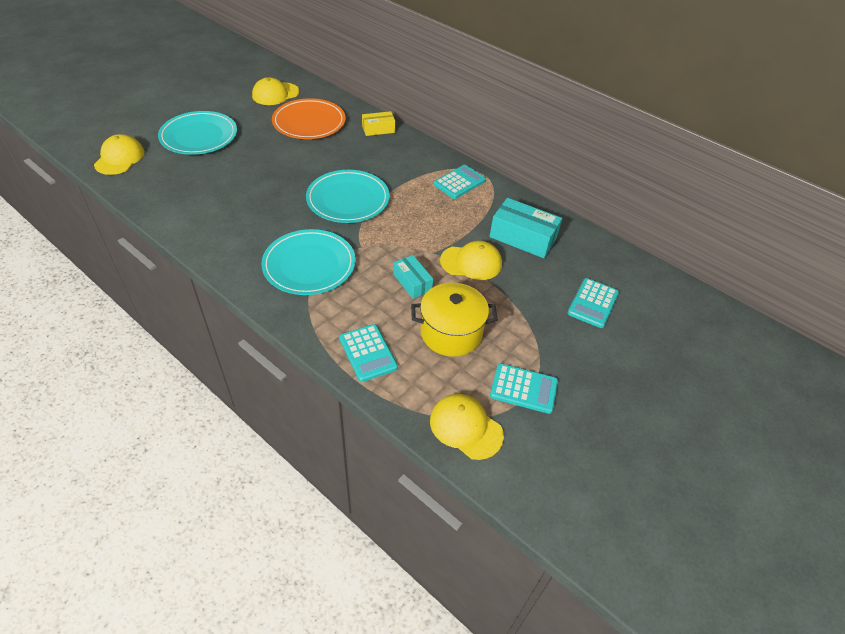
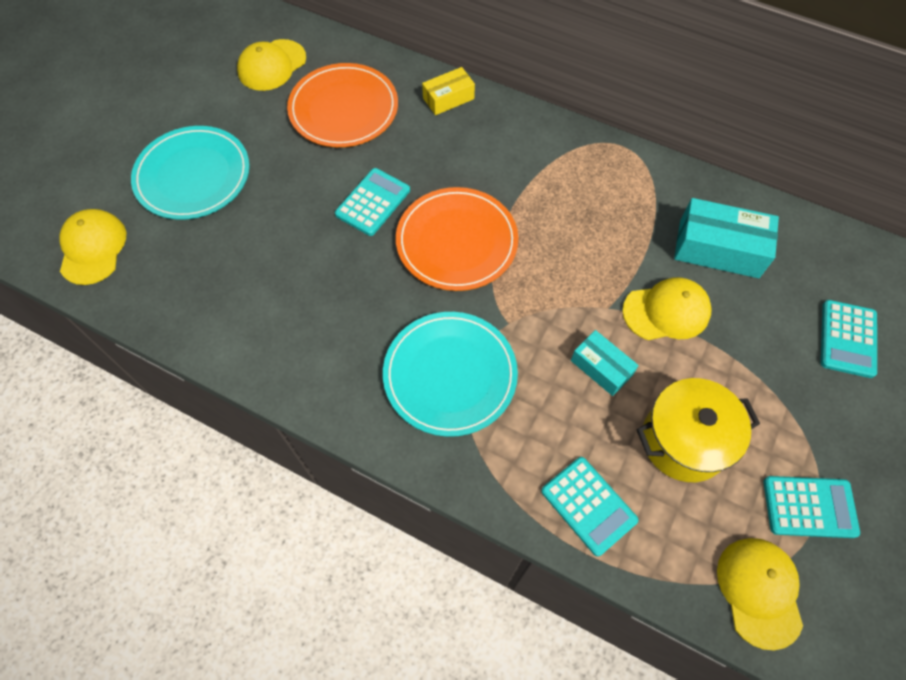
camera: 10 degrees left, 15 degrees up
turquoise plate [306,170,390,223] -> orange plate [396,187,518,291]
yellow cap [430,394,504,460] -> yellow cap turned 60 degrees clockwise [717,538,803,650]
turquoise calculator [433,165,486,199] -> turquoise calculator moved to [335,168,410,236]

